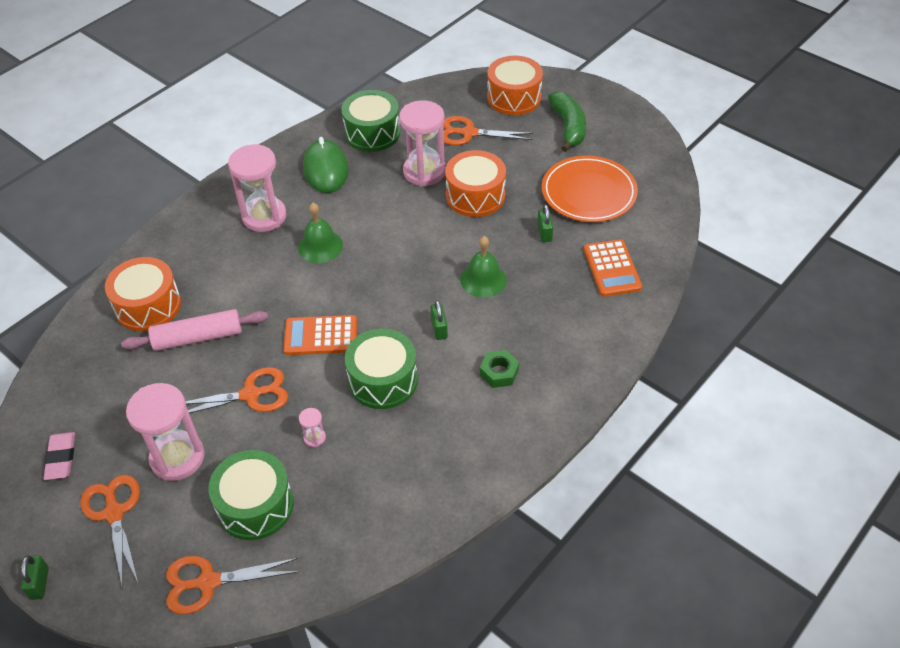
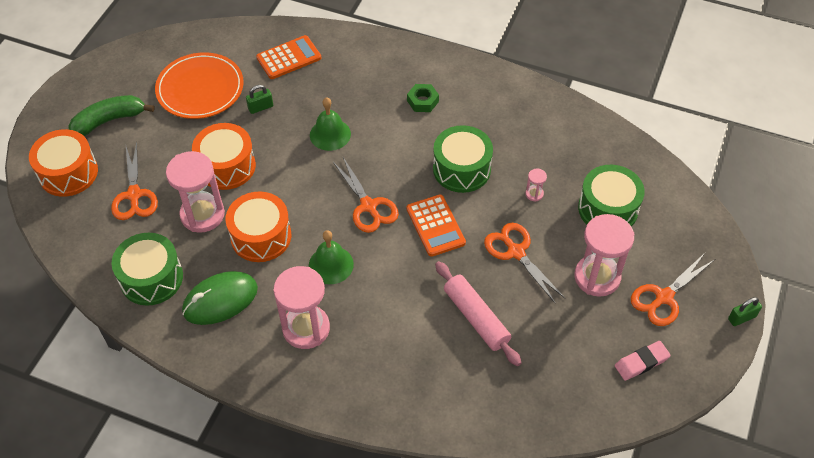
camera: 110 degrees left, 5 degrees up
orange drum [105,257,181,331] -> orange drum moved to [226,191,291,262]
orange scissors [166,556,299,615] -> orange scissors moved to [333,157,399,233]
green padlock [430,300,448,340] -> none

